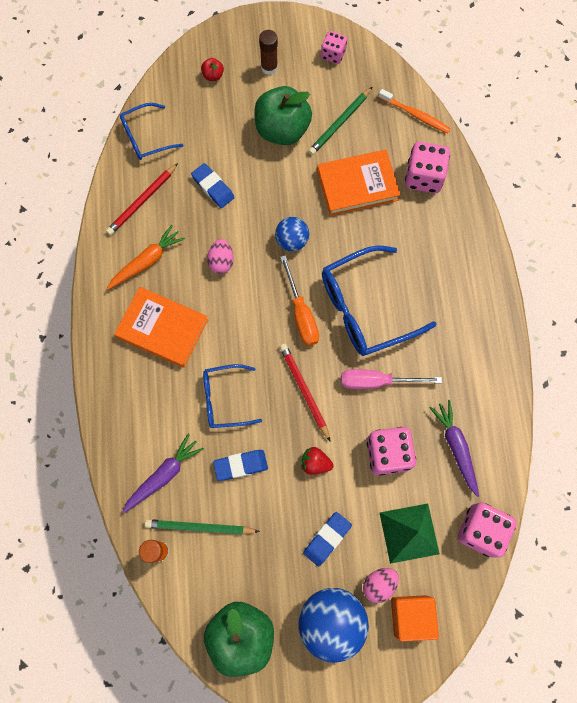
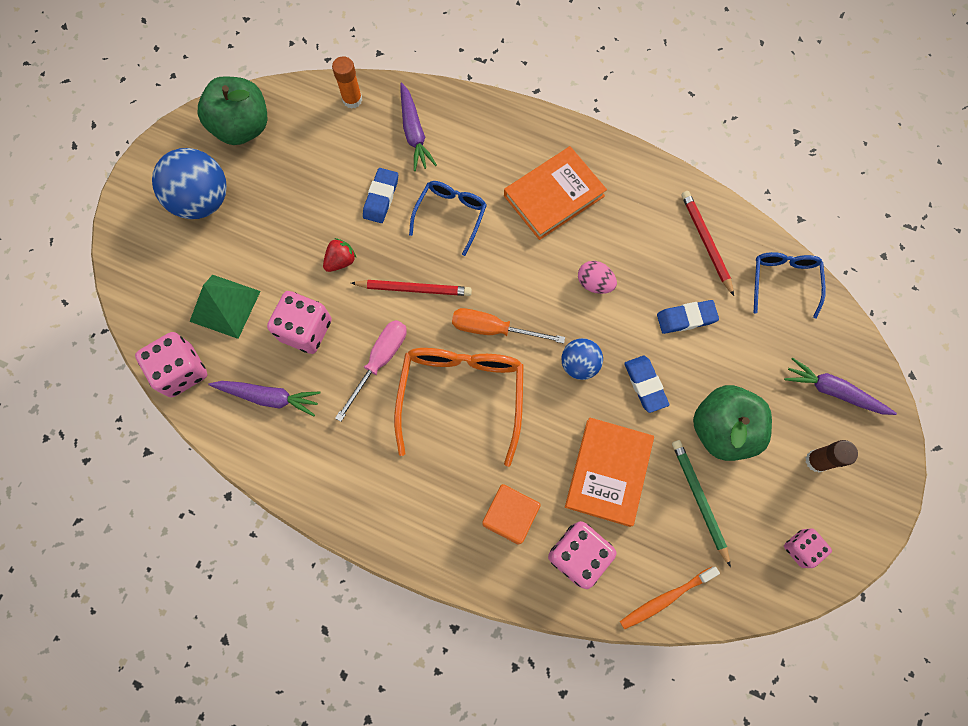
camera: 120 degrees right, 0 degrees up
orange carrot [107,225,185,290] -> none
green pencil [145,519,260,535] -> none
red apple [201,58,224,81] -> purple carrot [784,358,897,415]
blue eraser [303,512,352,567] -> blue eraser moved to [624,356,669,413]
blue glasses [322,246,436,356] -> orange glasses [394,348,524,467]
pink egg [363,568,399,603] -> none
orange cube [391,595,439,642] -> orange cube moved to [482,484,541,545]

